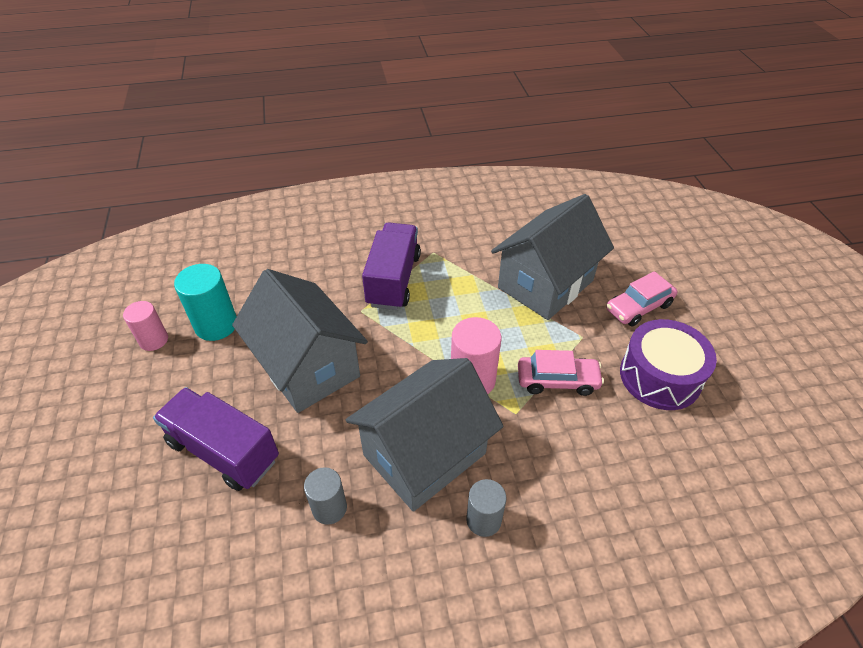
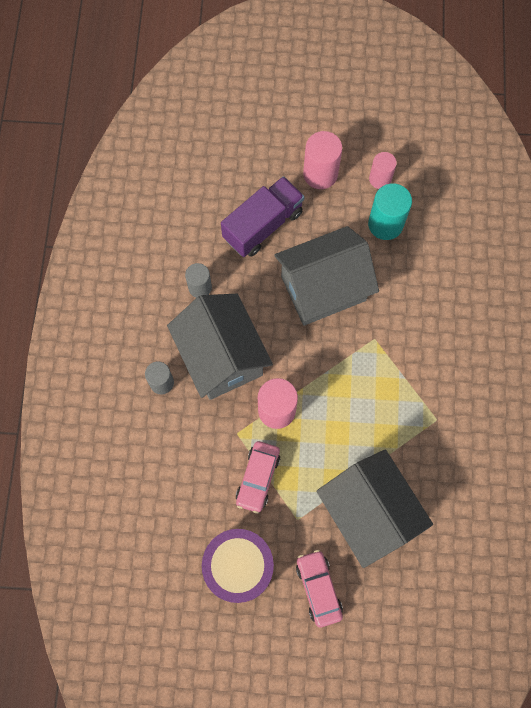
camera: 105 degrees right, 25 degrees up
purple truck [362,222,421,310] -> none
none -> pink cylinder [303,131,342,189]

